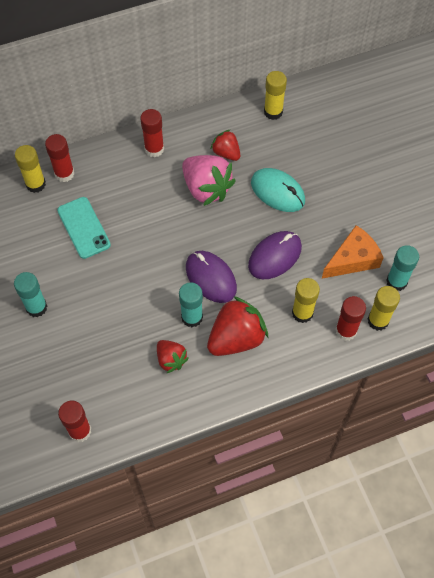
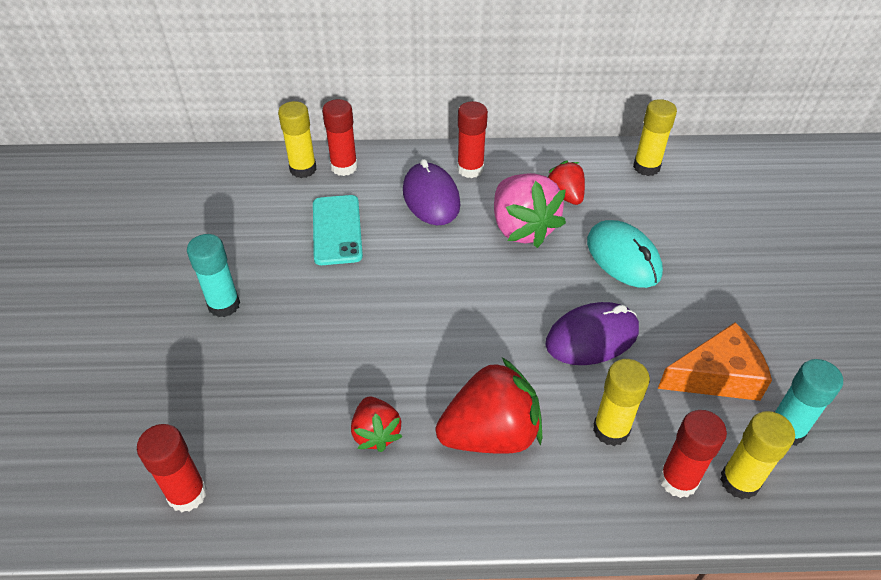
camera: 20 degrees right, 15 degrees down
turquoise glue stick [179,282,203,327] -> none
purple mouse [186,251,237,303] -> purple mouse moved to [403,159,460,225]

